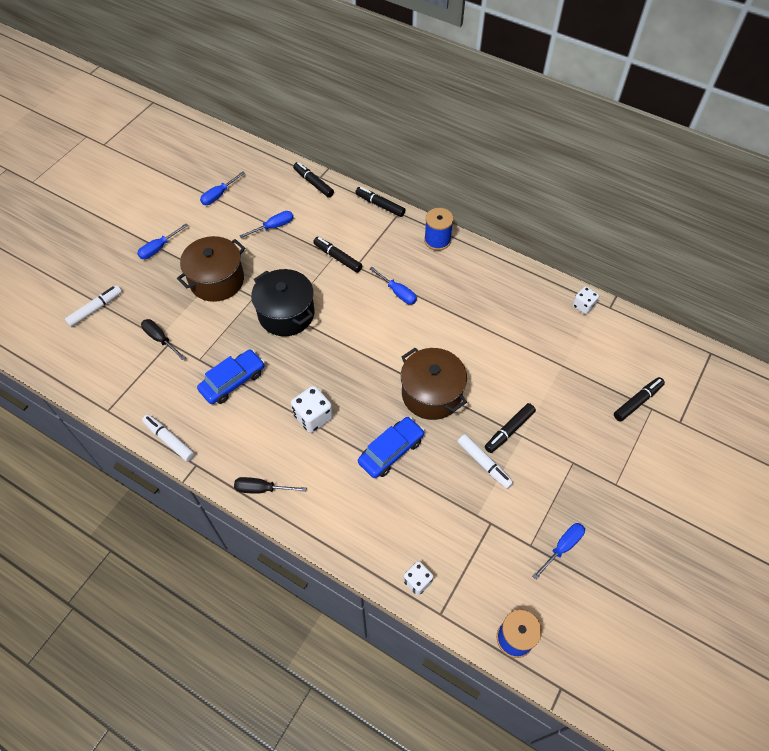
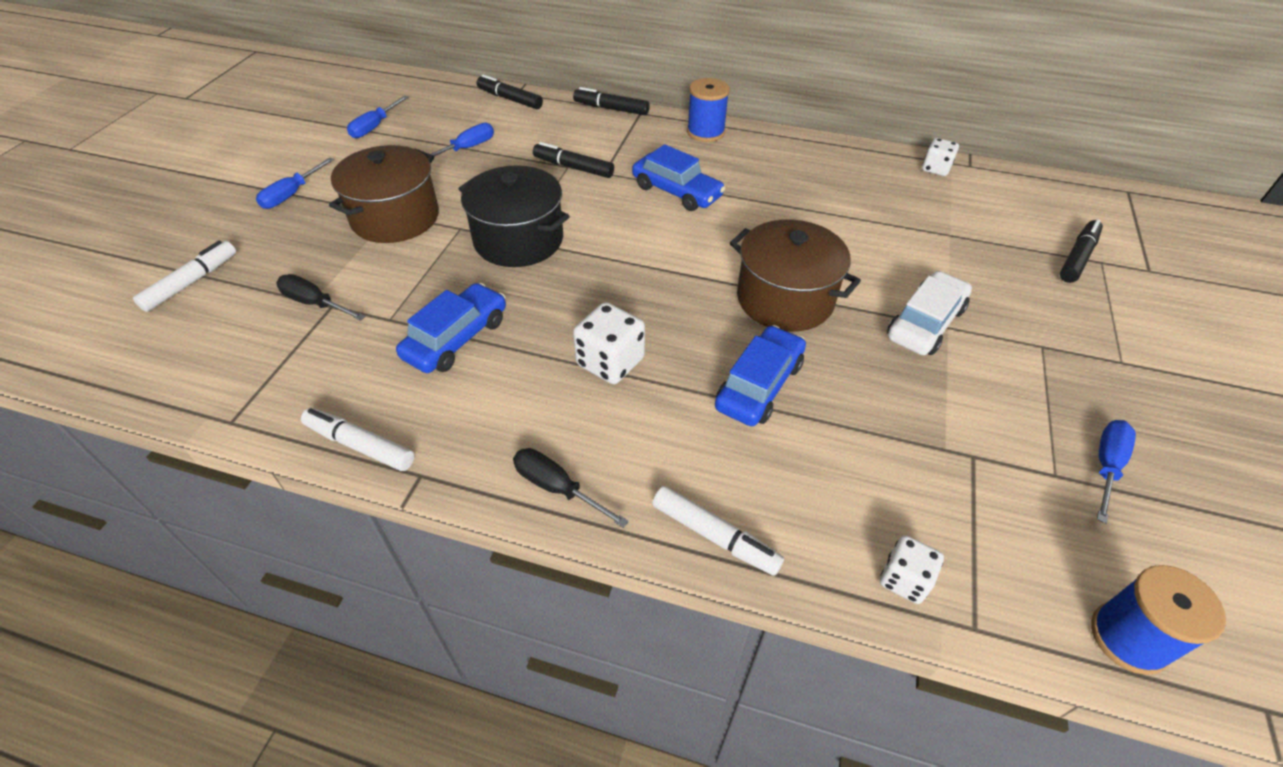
camera: 15 degrees left, 10 degrees down
black screwdriver [234,477,306,494] -> black screwdriver turned 45 degrees clockwise [513,448,629,528]
blue screwdriver [369,267,417,304] -> blue car [632,144,726,211]
white marker [457,434,514,489] -> white marker moved to [652,486,784,576]
black marker [485,403,536,453] -> white car [887,271,972,355]

